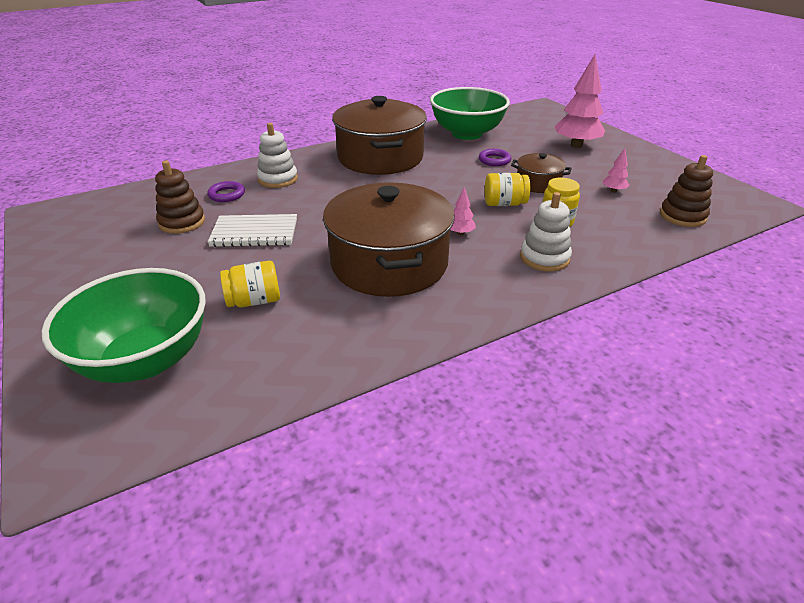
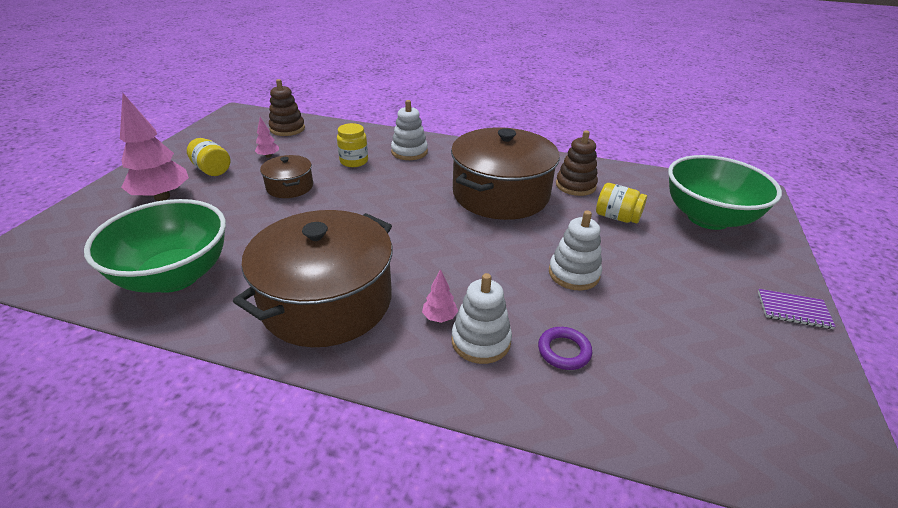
camera: 135 degrees left, 0 degrees up
brown stacking toy [155,160,205,234] -> brown stacking toy moved to [556,130,598,196]
white notebook [208,214,297,247] -> white stacking toy [549,211,602,290]
pink tree [450,187,476,235] -> pink tree moved to [422,269,458,323]
purple ring [479,149,512,166] -> none
yellow jar [485,173,530,206] -> yellow jar moved to [187,138,230,176]
none -> purple notebook [758,289,836,329]

